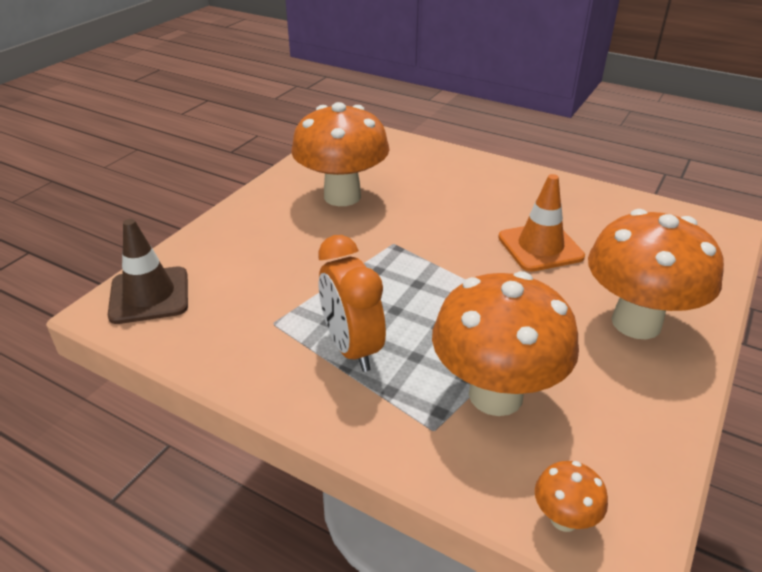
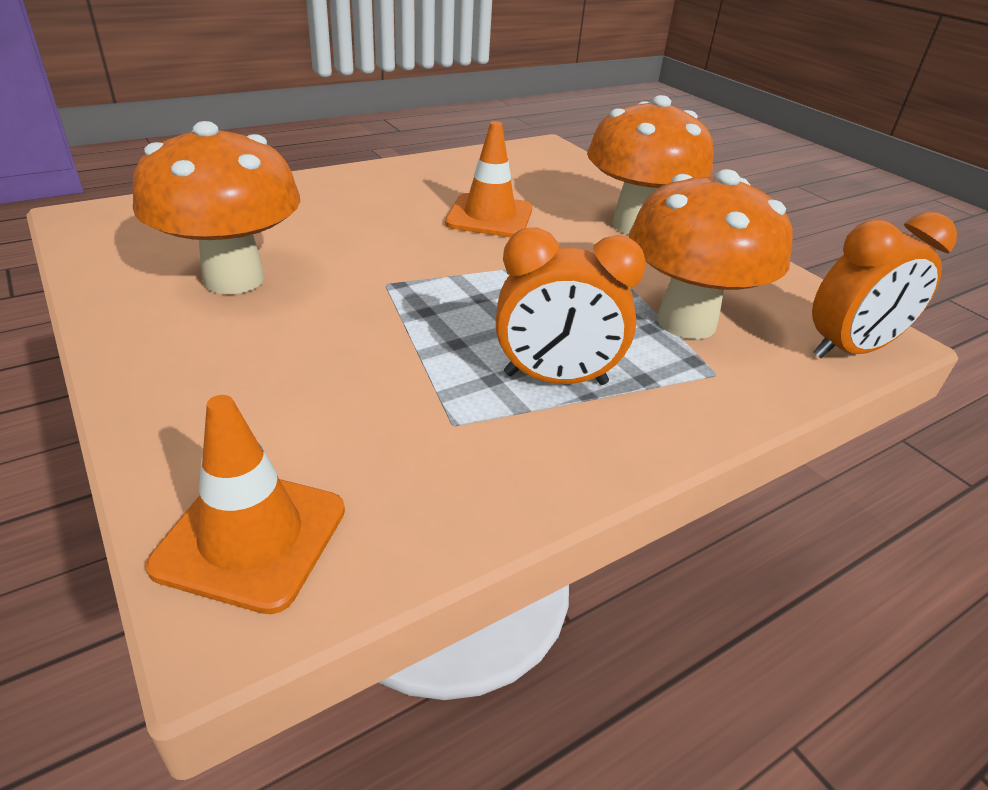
camera: 65 degrees left, 0 degrees up
brown traffic cone [108,219,188,324] -> orange traffic cone [146,395,345,614]
orange mushroom [535,461,608,532] -> orange clock [812,212,957,358]

